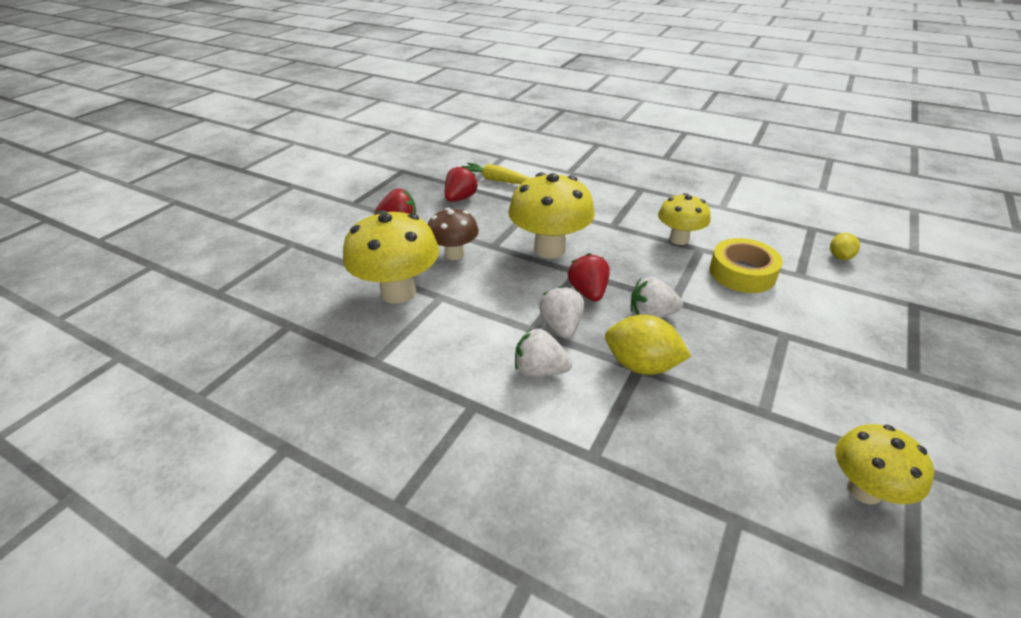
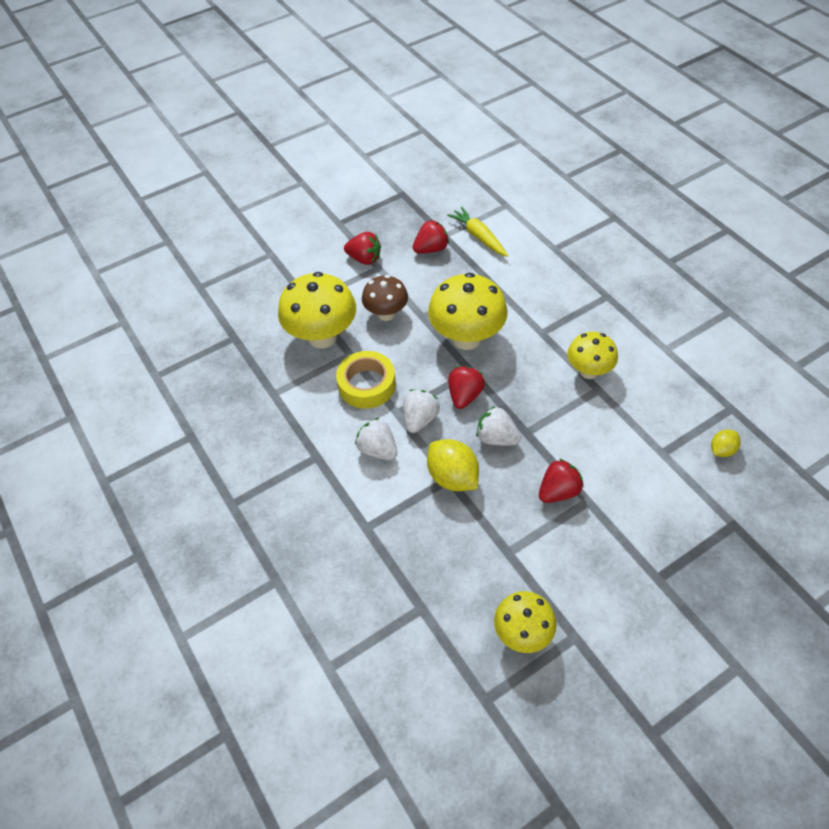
camera: 30 degrees right, 15 degrees up
yellow tape [709,238,783,293] -> yellow tape moved to [336,351,396,409]
none -> red strawberry [539,459,584,503]

